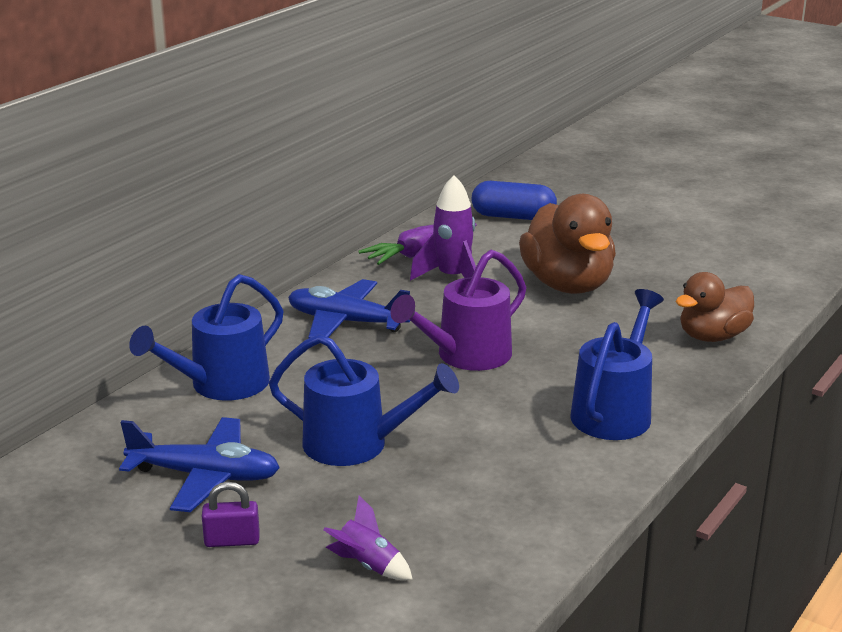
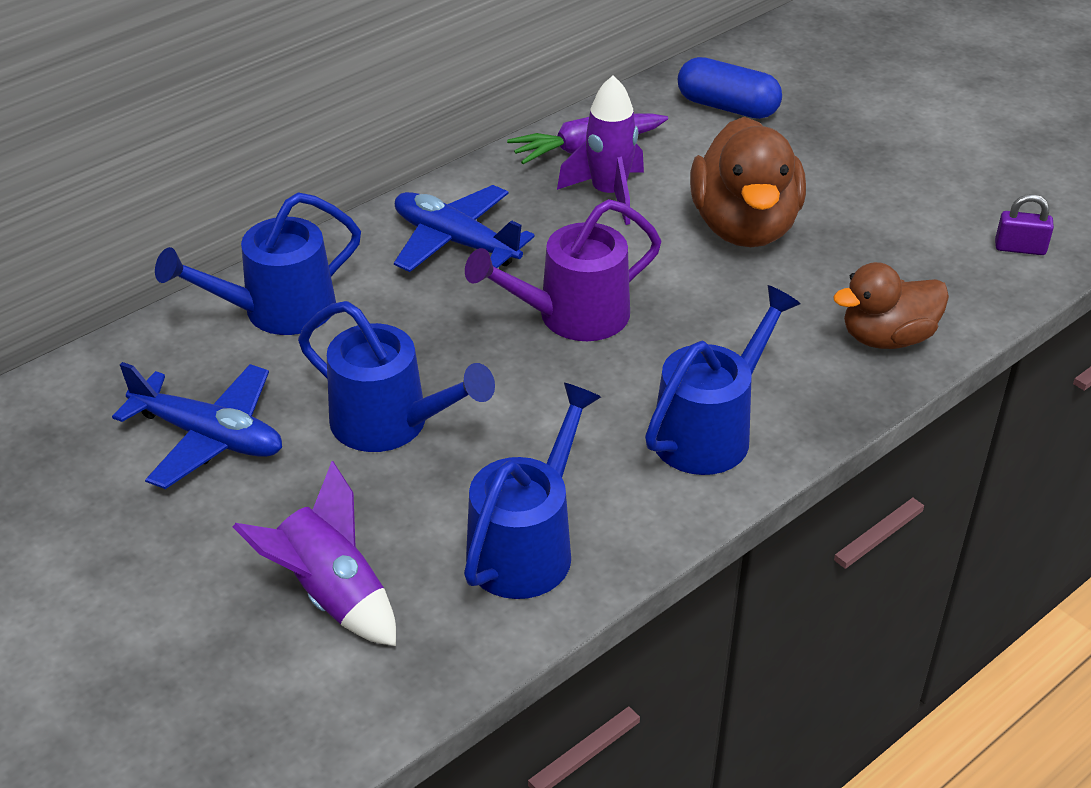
camera: 15 degrees right, 15 degrees up
purple padlock [202,482,260,547] -> purple padlock moved to [995,194,1054,255]
purple rocket [323,496,413,580] -> purple rocket [233,461,396,646], size x1.68
none -> blue watering can [464,383,601,599]

